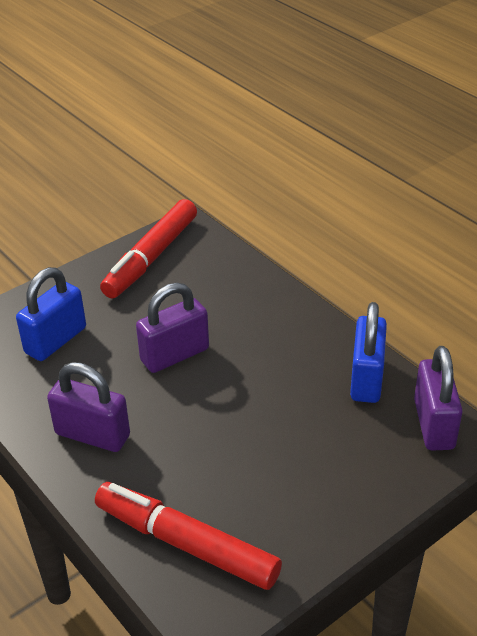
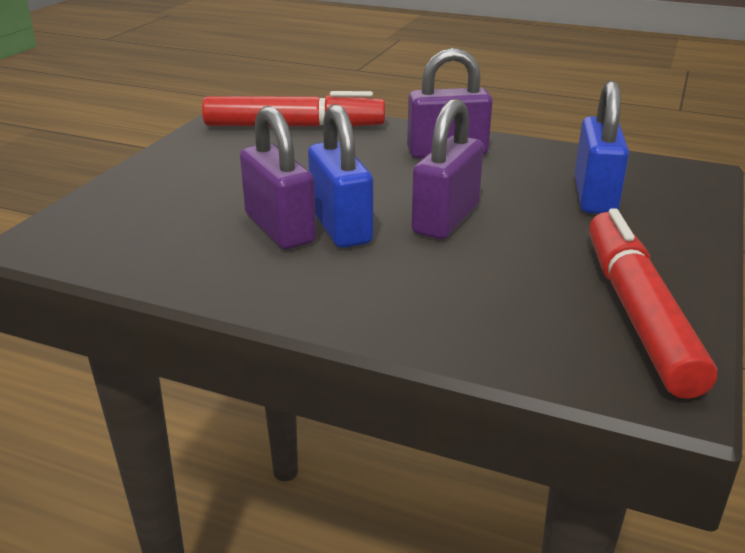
camera: 150 degrees right, 10 degrees down
blue padlock [350,302,387,403] -> blue padlock moved to [308,104,373,248]
purple padlock [414,346,463,451] -> purple padlock moved to [240,106,316,249]

